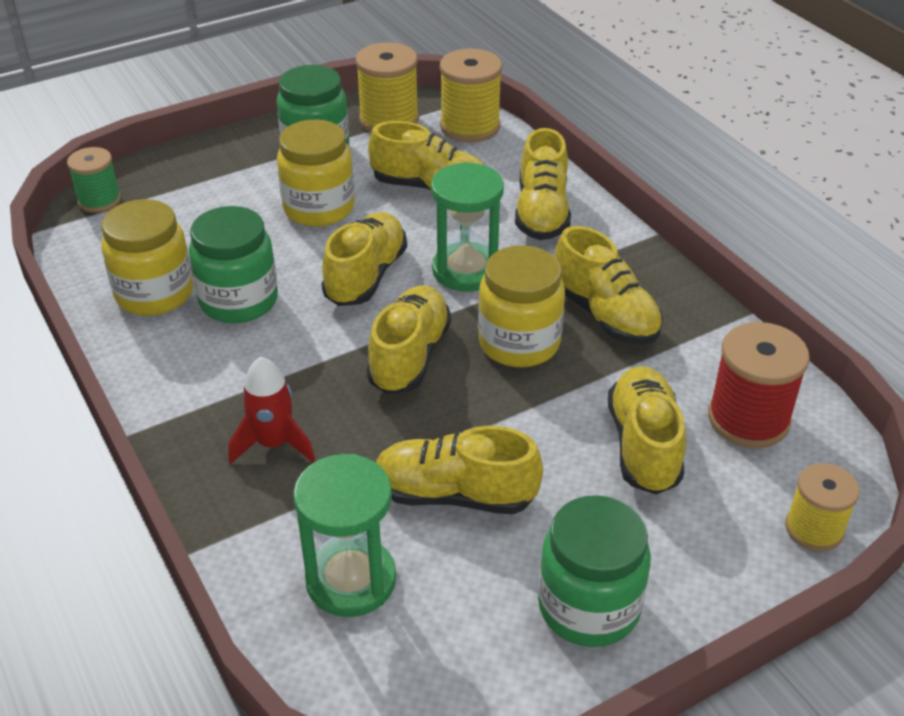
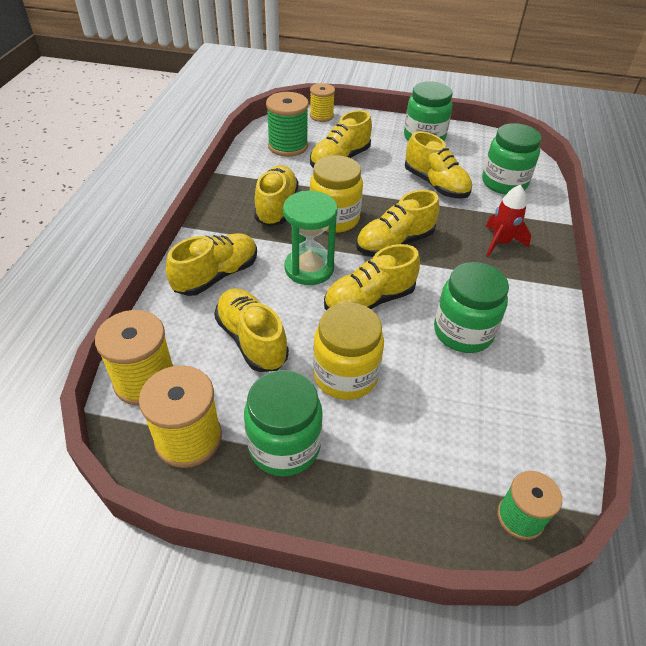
camera: 140 degrees left, 5 degrees up
yellow jar [101,199,193,316] -> none
green hourglass [293,454,396,617] -> green jar [482,123,542,194]
red spool [708,322,810,448] -> green spool [266,92,309,157]

